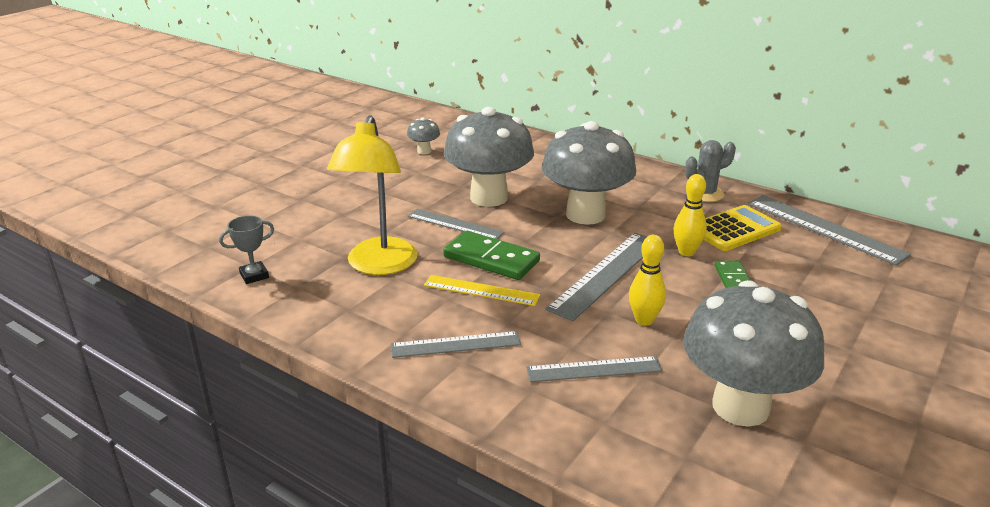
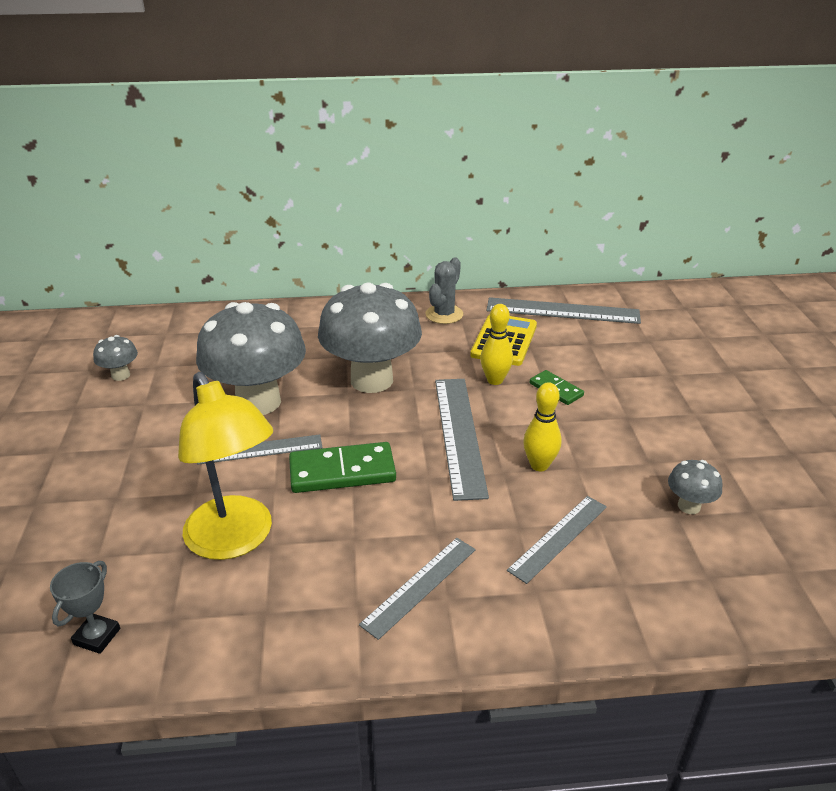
camera: 40 degrees left, 5 degrees up
yellow ruler [424,275,540,306] -> none
grey mushroom [683,280,824,427] -> grey mushroom [668,460,722,514], size x0.42

